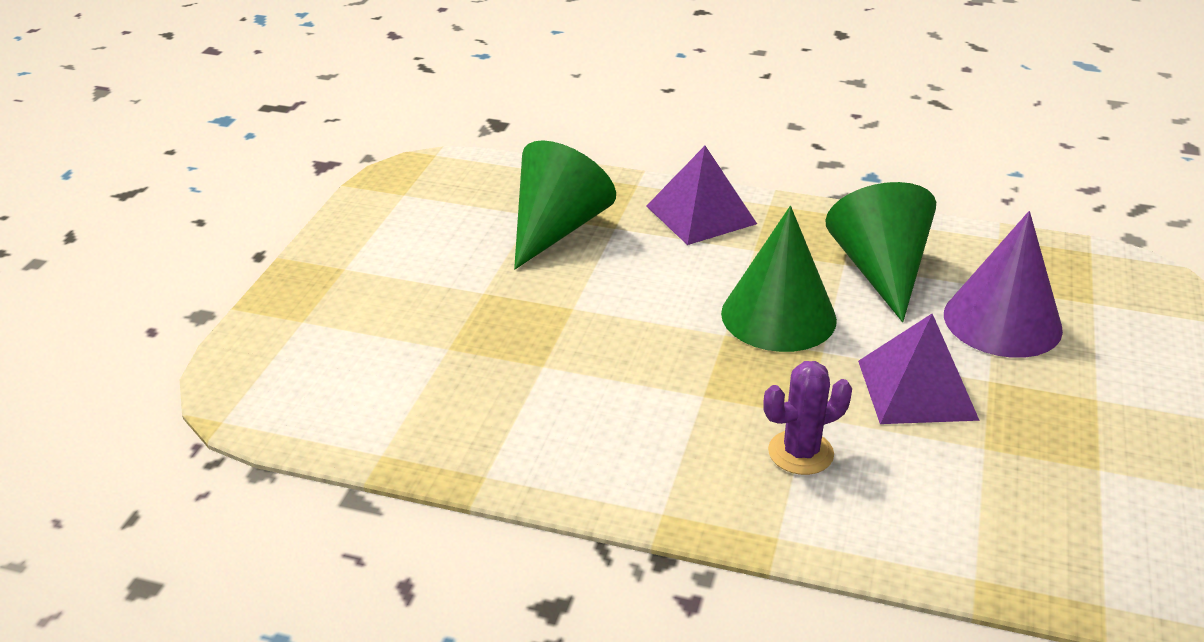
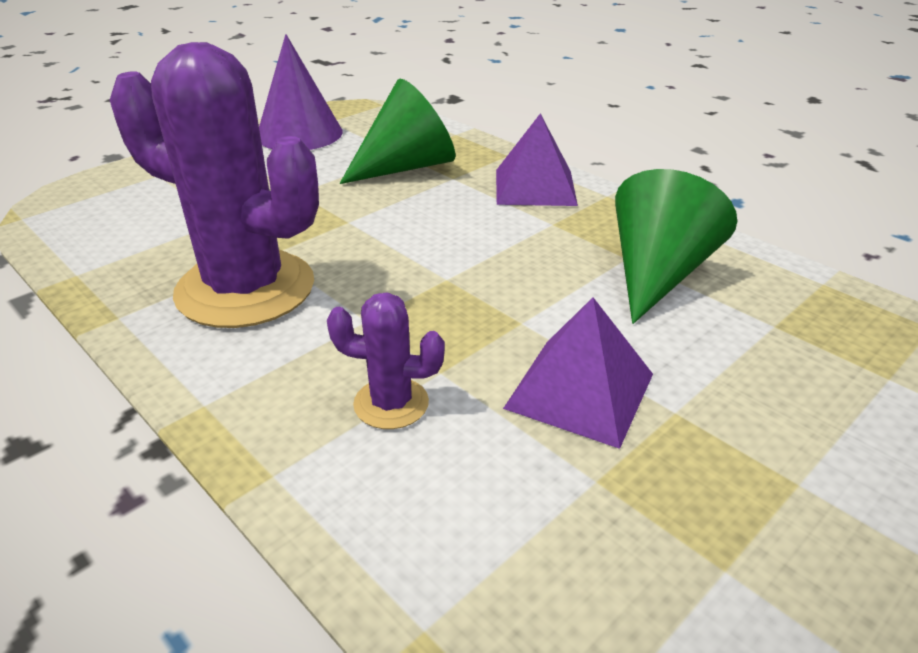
camera: 30 degrees right, 0 degrees up
green cone [721,206,837,352] -> none
purple cone [944,211,1063,358] -> purple cone moved to [259,34,343,150]
none -> purple cactus [110,42,319,328]

